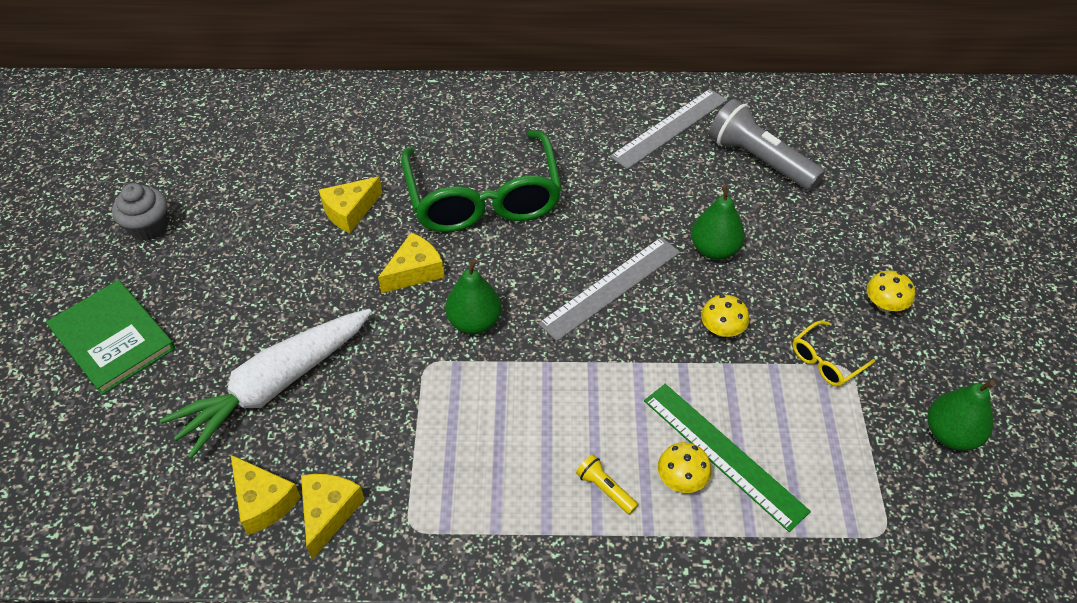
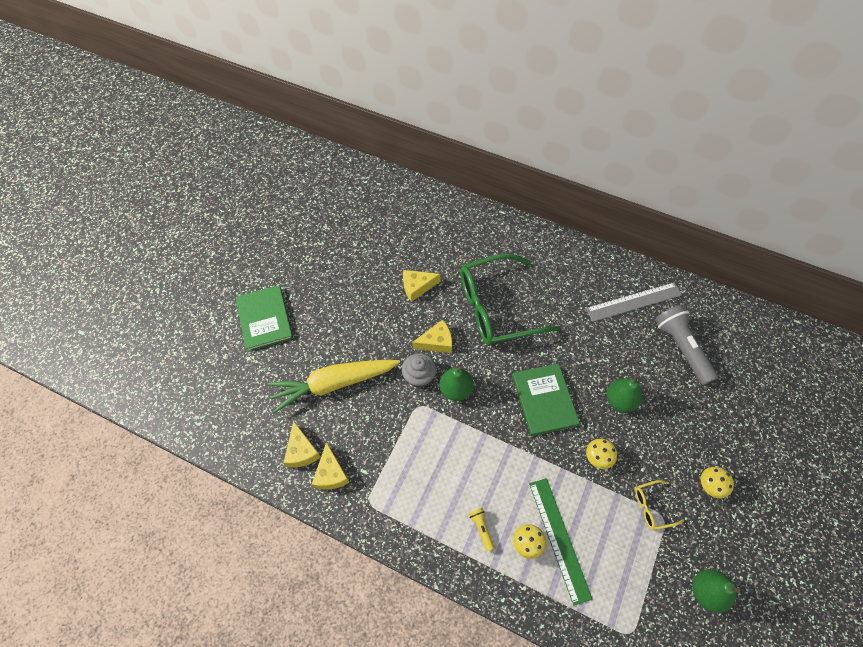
camera: 25 degrees right, 10 degrees up
grey cupcake [112,183,168,241] -> grey cupcake moved to [402,353,436,388]
white carrot [160,309,372,459] -> yellow carrot [267,360,400,413]
yellow cheese [301,474,365,560] -> yellow cheese turned 135 degrees clockwise [312,442,350,490]
green glasses [401,131,562,232] -> green glasses turned 60 degrees clockwise [460,254,561,345]
grey ruler [538,237,681,341] -> green book [512,363,580,436]

